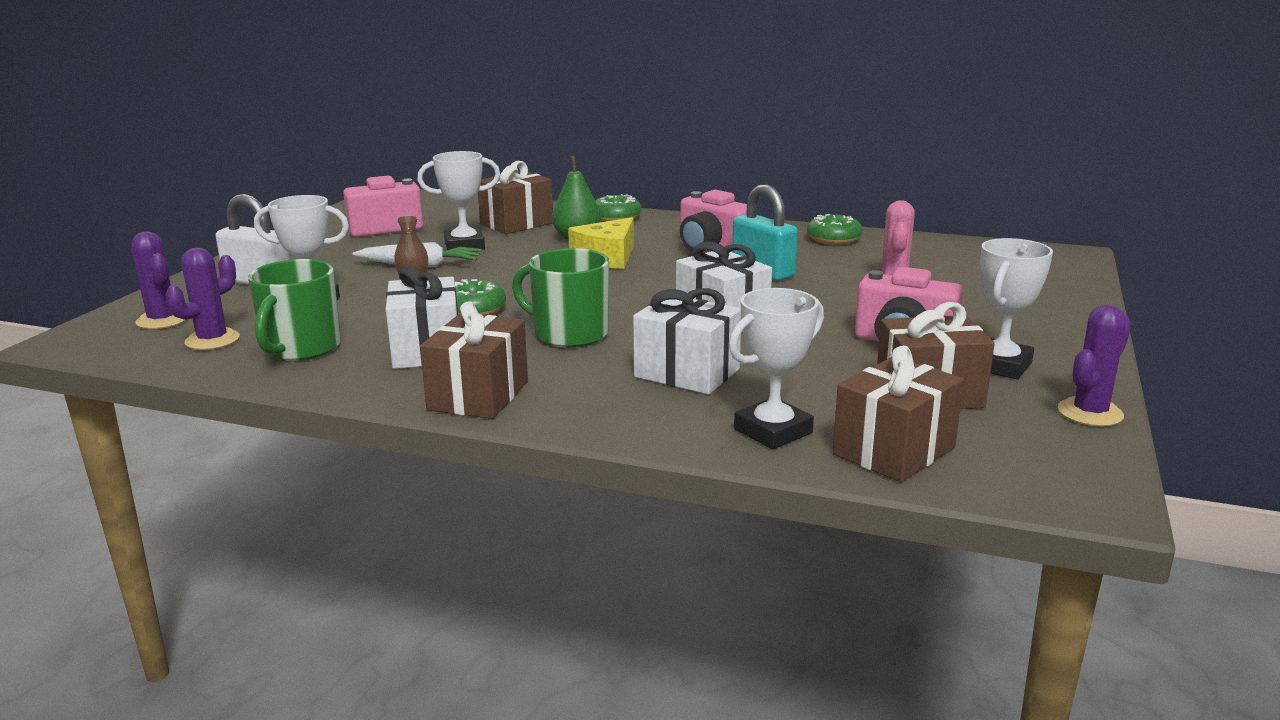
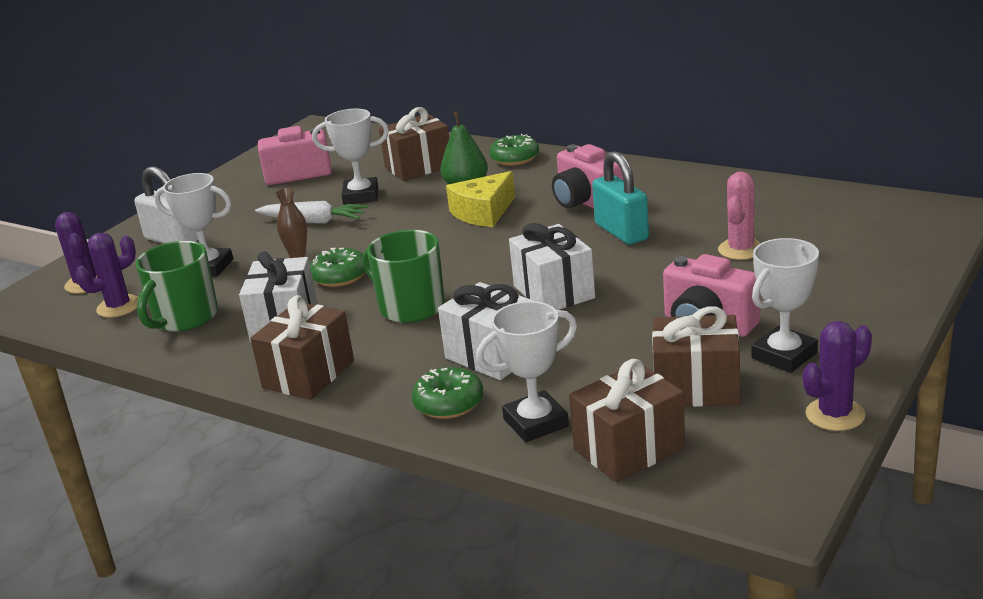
camera: 15 degrees right, 5 degrees up
green donut [807,214,862,245] -> green donut moved to [412,367,483,419]

